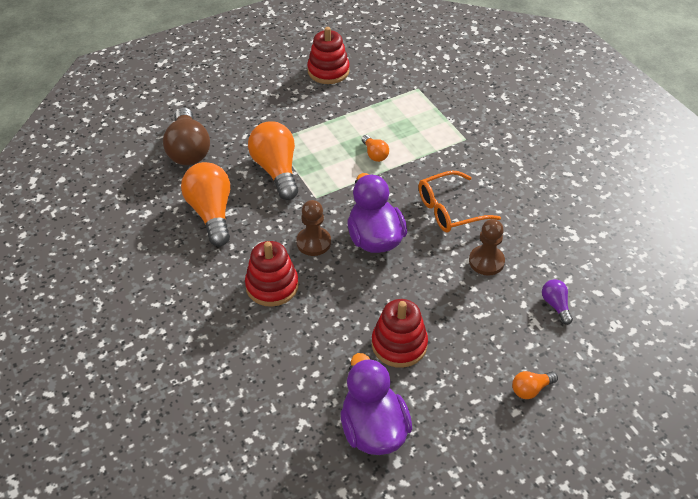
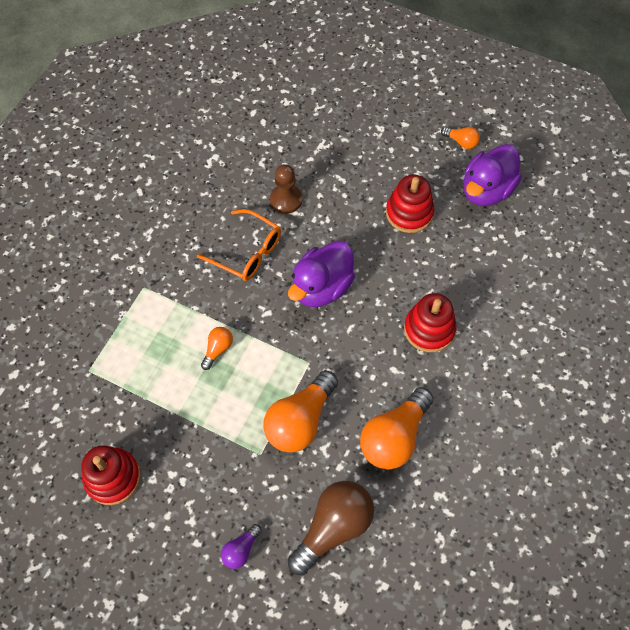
camera: 125 degrees left, 15 degrees up
brown pawn [296,200,331,256] -> none
orange light bulb [512,371,558,399] -> orange light bulb moved to [441,127,480,149]
purple light bulb [542,279,573,325] -> purple light bulb moved to [221,524,262,569]

